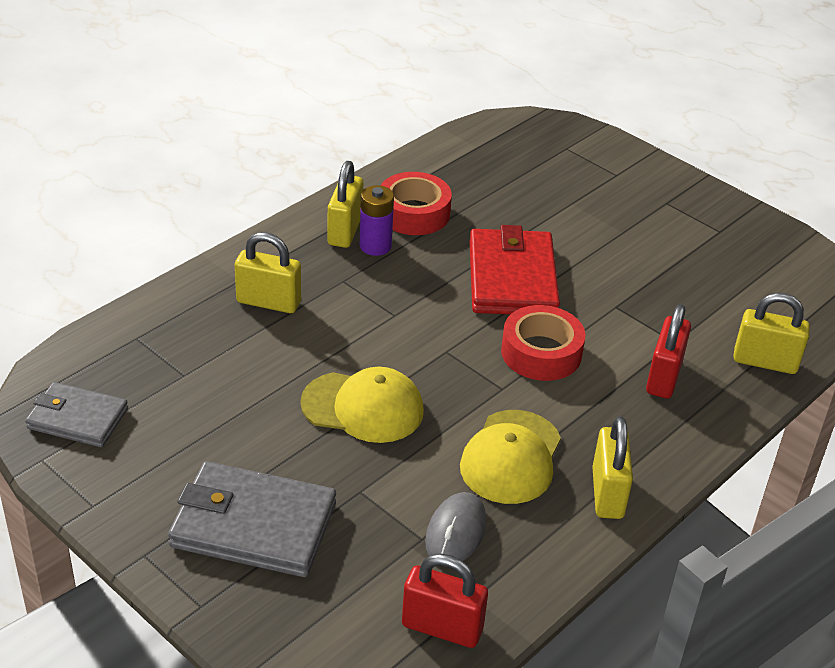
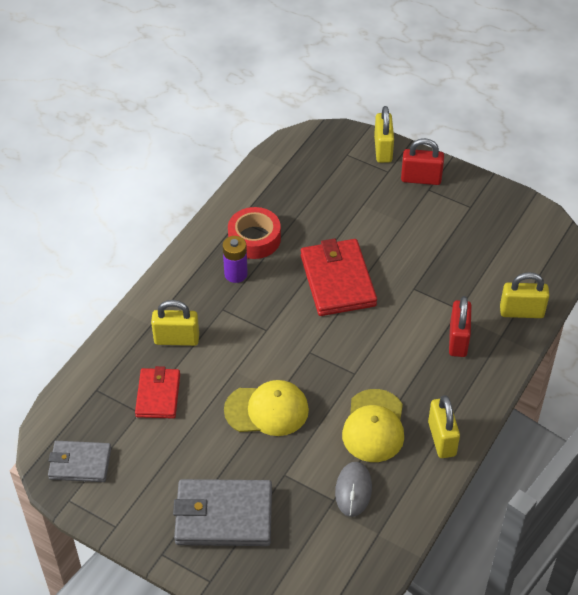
camera: 10 degrees left, 10 degrees up
yellow padlock [327,161,363,248] -> yellow padlock moved to [374,106,394,163]
red padlock [402,554,488,648] -> red padlock moved to [401,138,444,185]
red tape [501,305,585,381] -> none
none -> red wallet [135,366,180,419]

